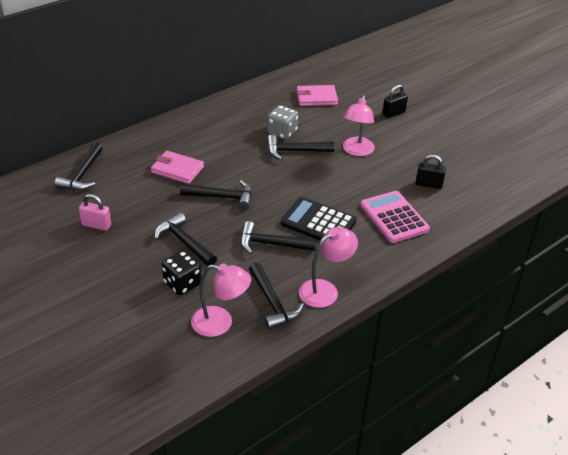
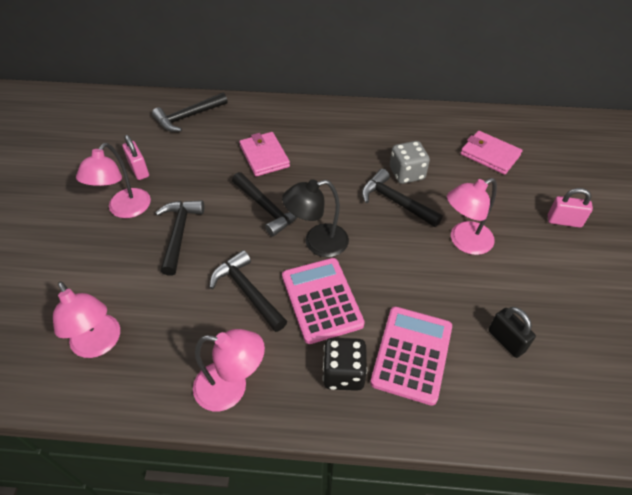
camera: 45 degrees right, 10 degrees up
black dice [162,250,201,295] -> black dice moved to [323,338,367,391]
black hammer [249,262,304,330] -> none
black calculator [281,197,357,241] -> pink calculator [282,258,365,344]
black padlock [382,85,408,118] -> pink padlock [548,188,593,228]
none -> pink lamp [76,143,151,218]
none -> black lamp [282,179,349,257]

